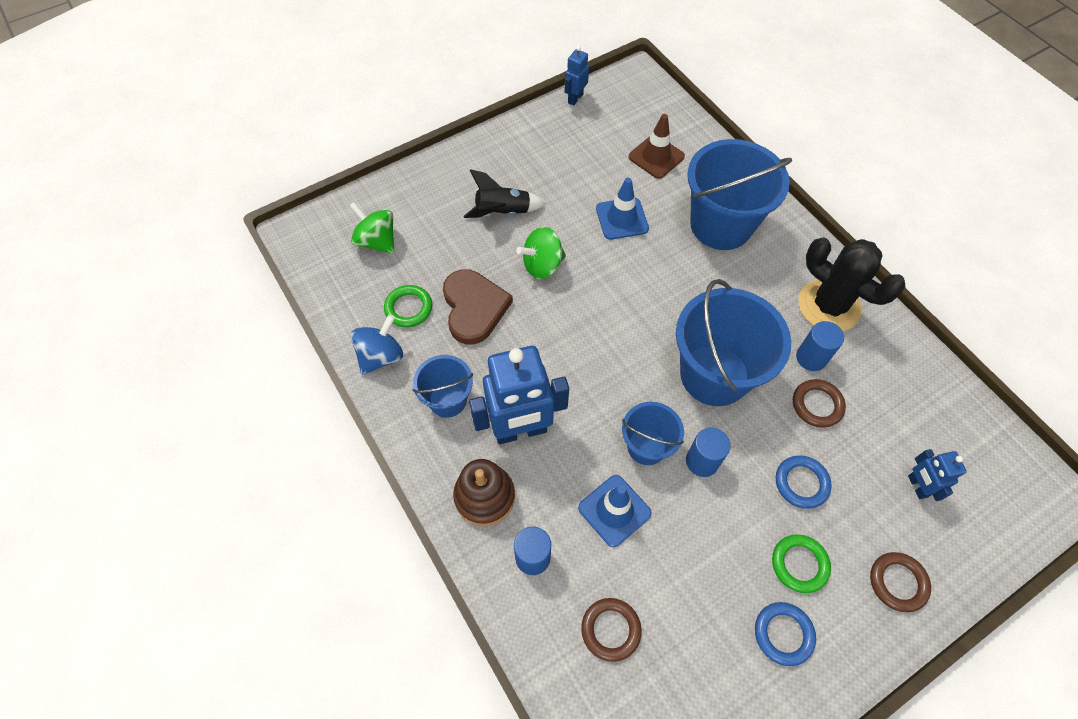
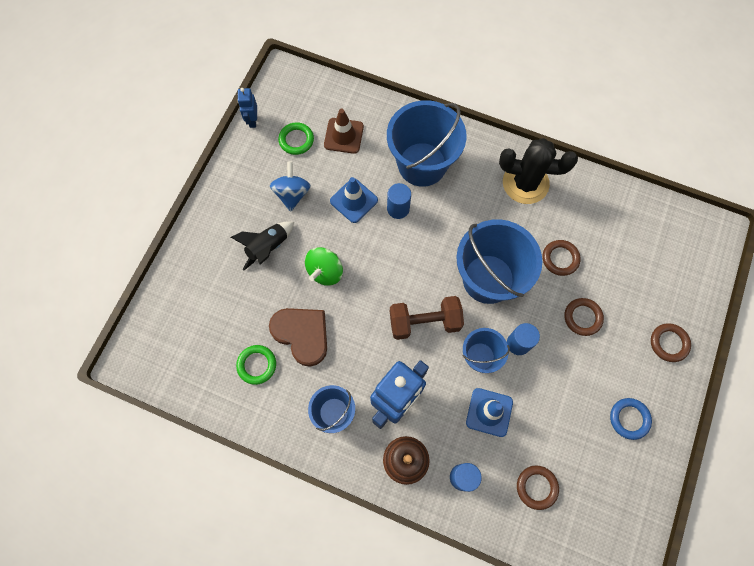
camera: 35 degrees left, 10 degrees up
green spinning top [349,202,395,254] -> none
blue spinning top [351,315,403,375] -> blue spinning top moved to [270,161,311,212]
green ring [772,534,831,593] -> green ring moved to [278,122,314,155]
blue ring [776,455,832,509] -> brown ring [564,298,604,336]
blue cylinder [796,321,844,371] -> blue cylinder moved to [387,183,411,219]
blue robot [908,449,967,501] -> none
none -> brown dumbbell [390,296,464,340]

